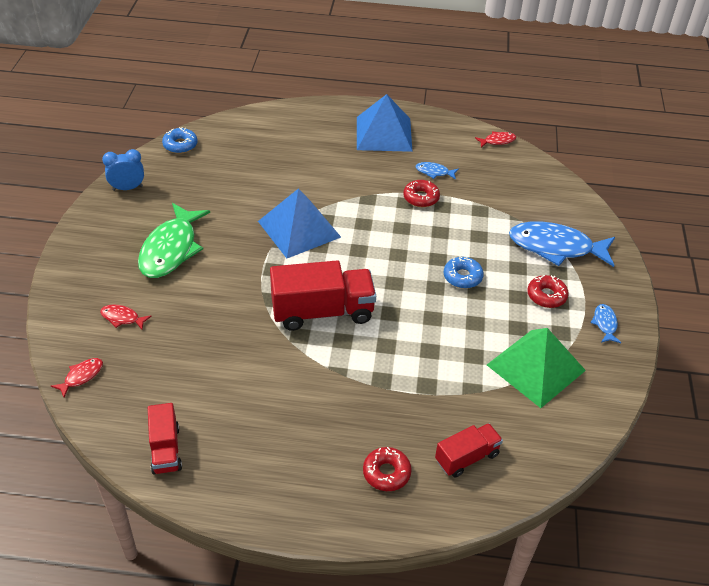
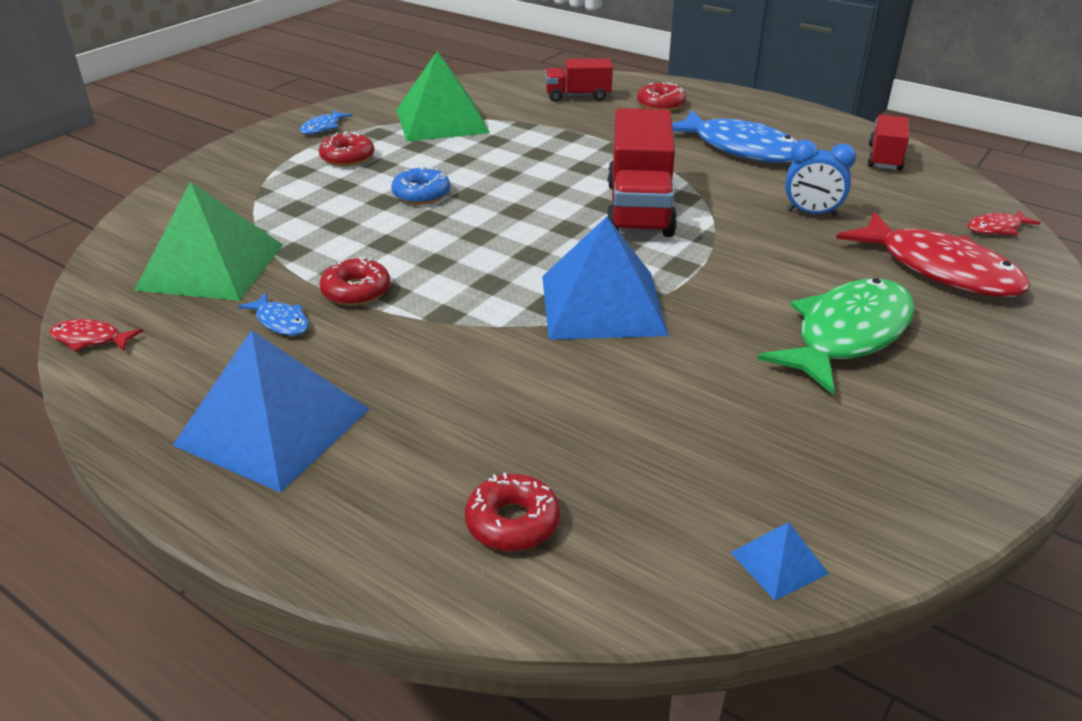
camera: 150 degrees left, 10 degrees down
red fish [100,304,152,330] -> red fish [836,212,1031,297], size x2.27
blue clock [102,149,144,191] -> blue clock moved to [785,140,856,217]
blue donut [162,127,198,154] -> blue pyramid [730,522,829,601]
red truck [270,260,376,331] -> red truck turned 105 degrees counterclockwise [606,108,677,237]
blue fish [509,221,615,267] -> blue fish moved to [672,110,798,163]
none -> green pyramid [134,182,283,301]
none -> red donut [465,473,560,552]

